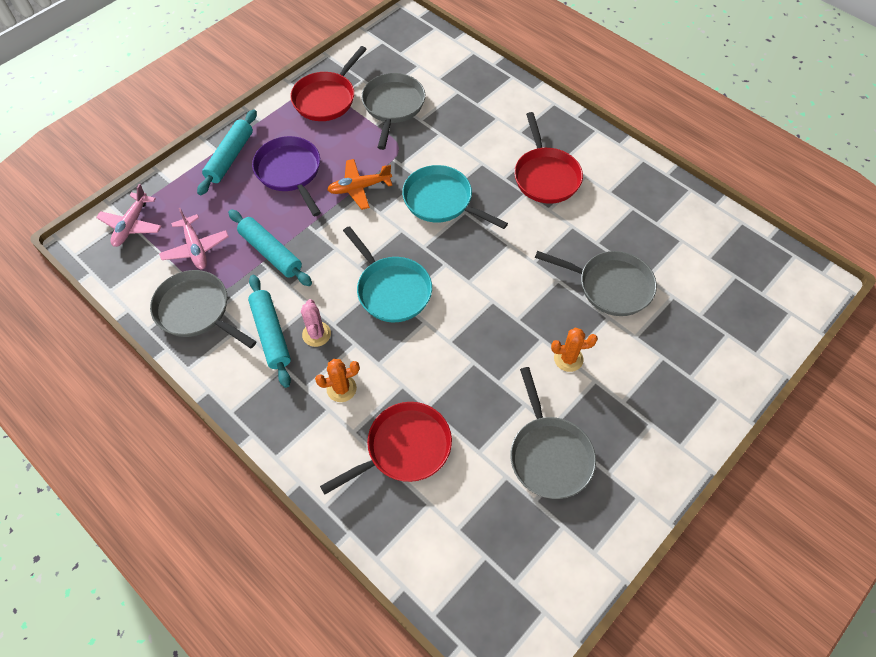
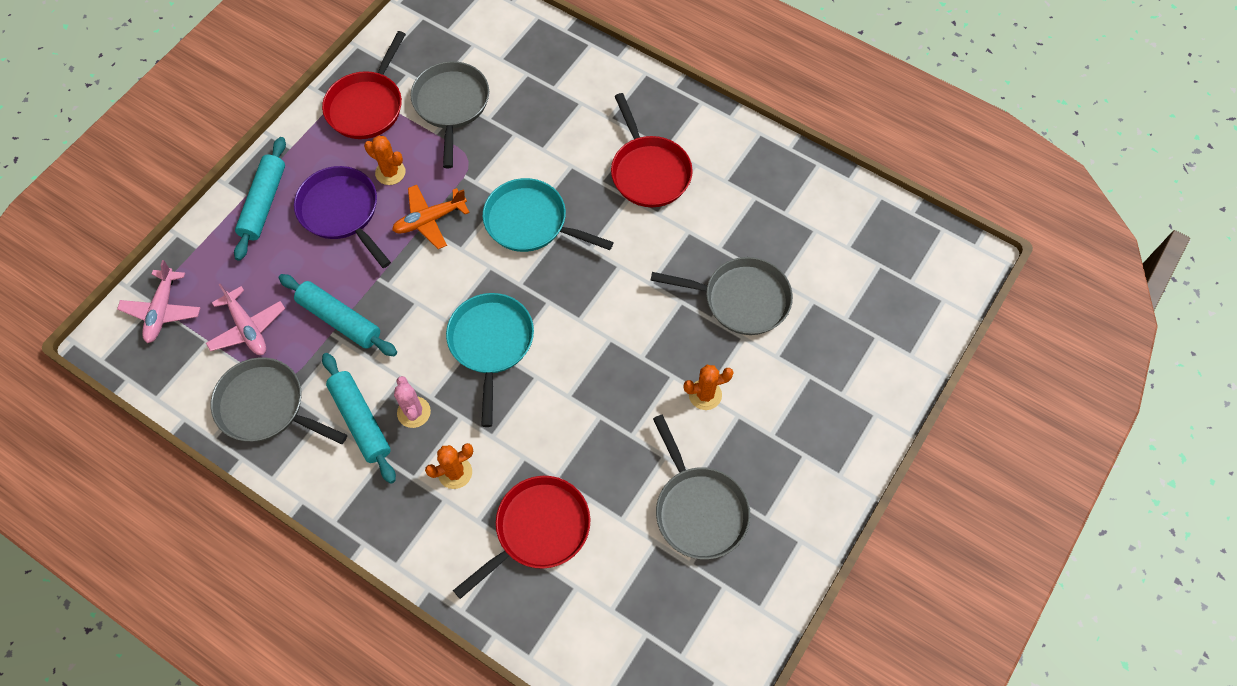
camera: 10 degrees left, 5 degrees up
turquoise pan [343,226,432,322] -> turquoise pan turned 135 degrees counterclockwise [446,293,534,427]
none -> orange cactus [364,136,406,185]

